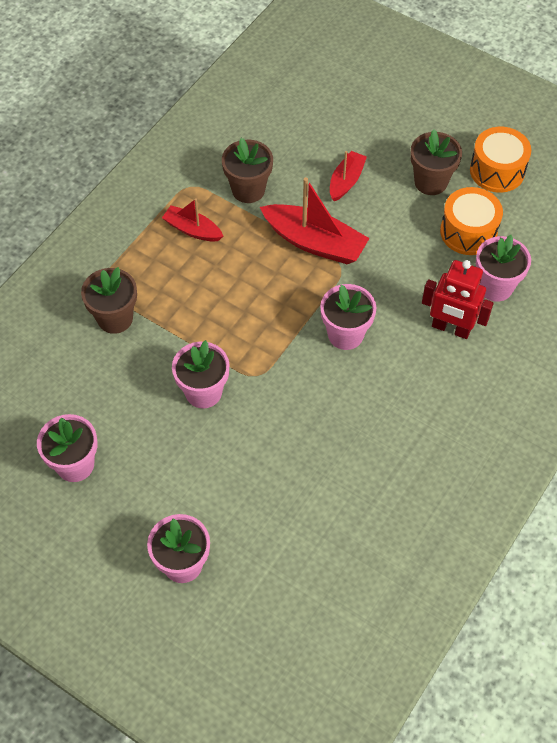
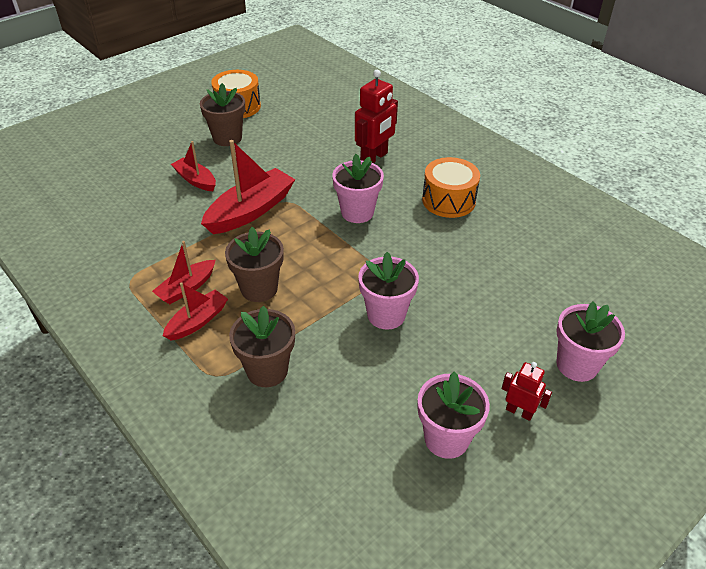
camera: 75 degrees left, 15 degrees down
brown flower pot [222,138,273,203] -> brown flower pot moved to [225,227,284,302]
orange drum [440,187,503,255] -> orange drum moved to [422,157,480,218]
pink flower pot [476,235,531,302] -> none
none -> red boat [163,282,228,341]
none -> red robot [502,362,552,421]

